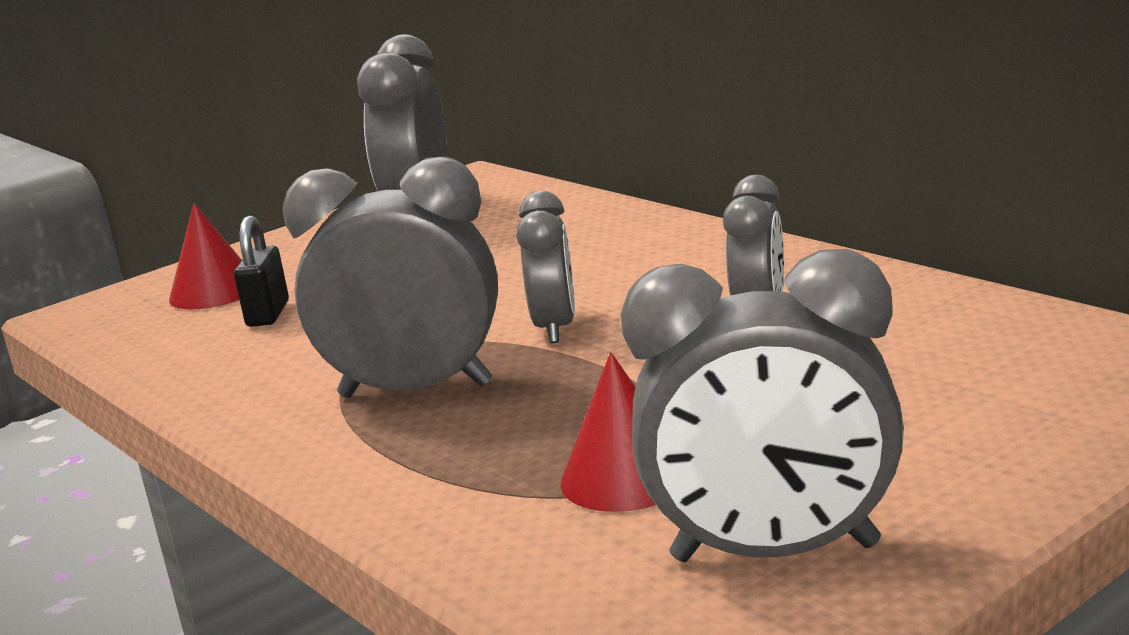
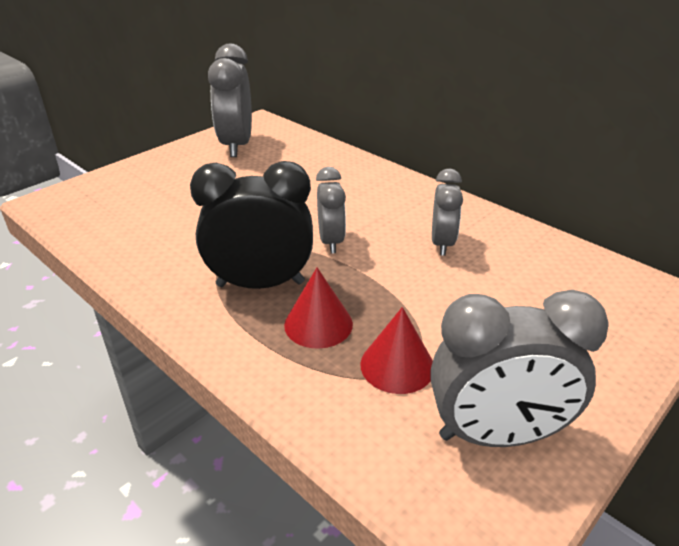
camera: 10 degrees left, 15 degrees up
red cone [169,203,242,309] -> red cone moved to [284,268,353,349]
black padlock [234,215,289,327] -> none
grey clock [282,157,498,398] -> black clock [190,161,313,289]

